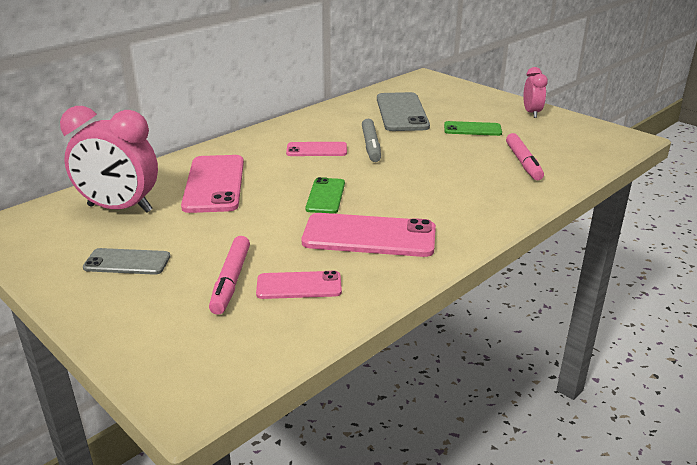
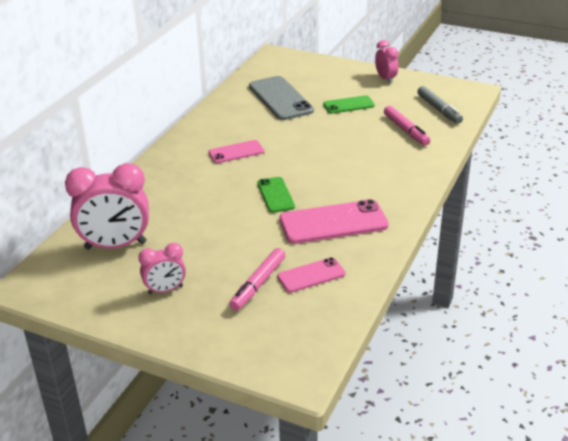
camera: 20 degrees left, 5 degrees up
grey phone [83,248,170,275] -> pink clock [139,243,186,294]
pink phone [181,155,244,213] -> none
pink marker [209,236,250,315] -> pink marker turned 45 degrees clockwise [229,248,285,311]
grey marker [362,119,381,162] -> grey marker moved to [417,86,463,124]

